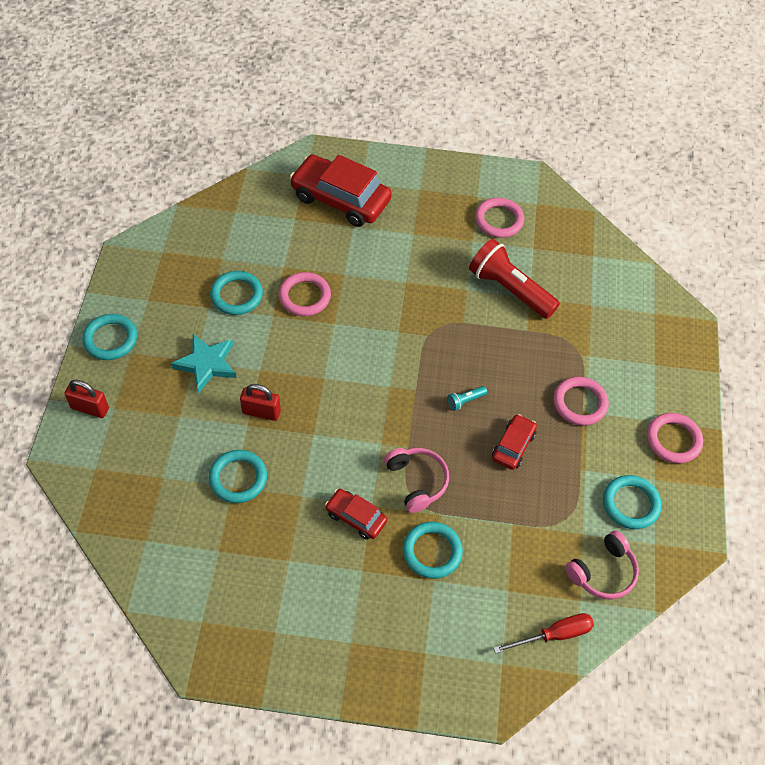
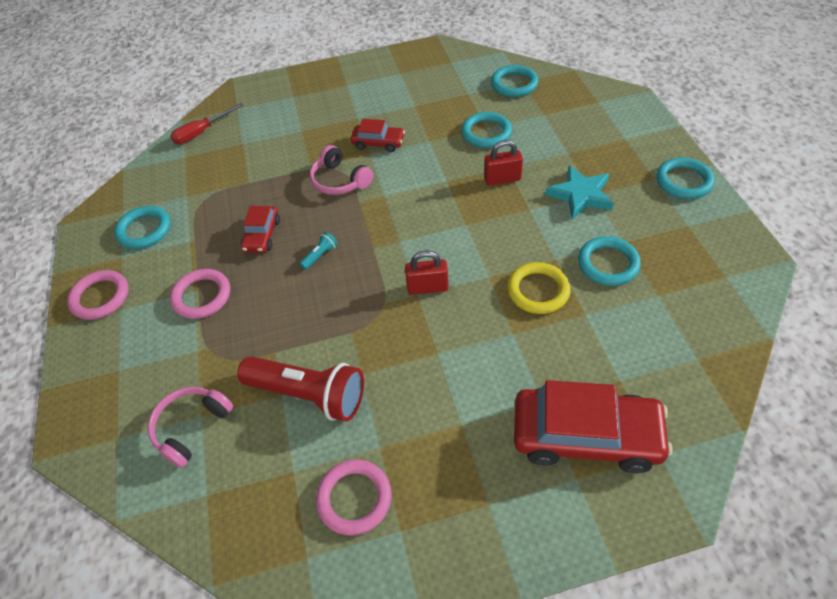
camera: 165 degrees right, 5 degrees down
red padlock [64,380,109,418] -> red padlock moved to [405,251,449,295]
pink ring [279,272,331,316] -> yellow ring [507,262,571,314]
turquoise ring [402,522,463,579] -> turquoise ring moved to [491,65,538,97]
pink headphones [565,530,639,600] -> pink headphones moved to [147,387,233,468]

